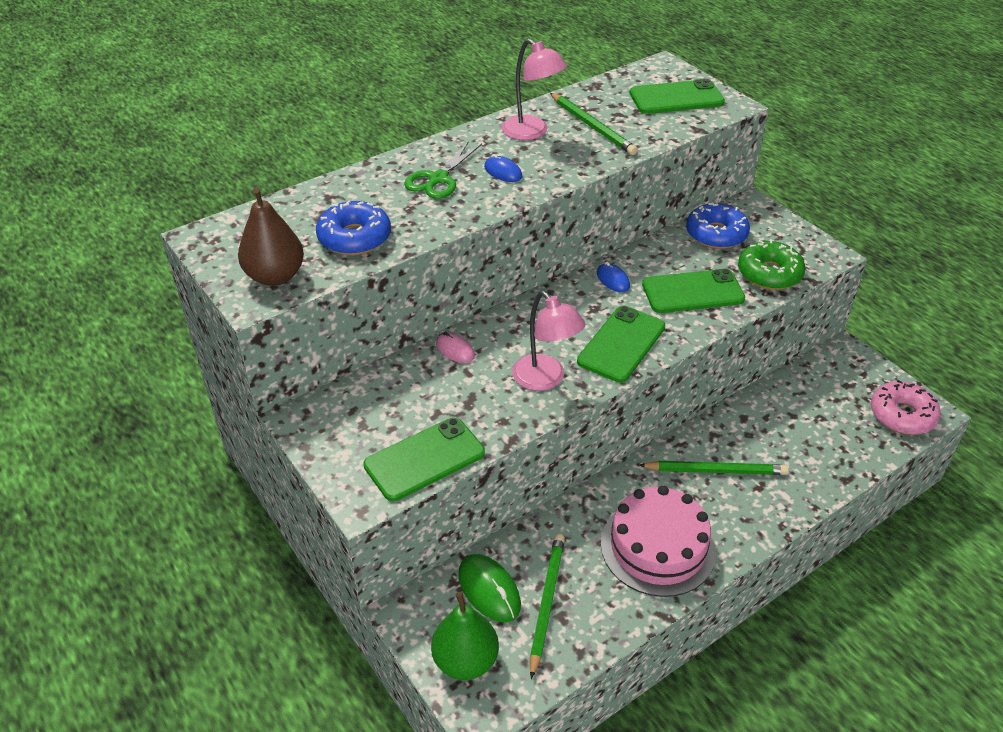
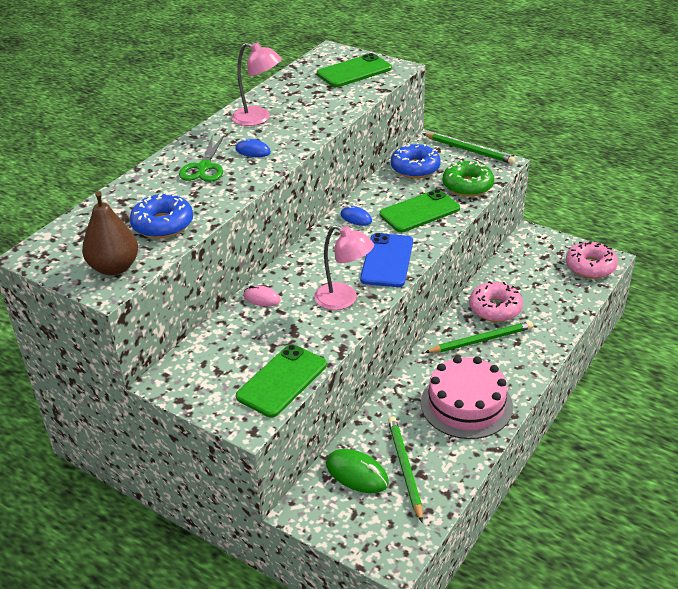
camera: 20 degrees left, 5 degrees down
green pear [431,592,499,680] -> none
green pencil [550,93,638,155] -> green pencil moved to [422,133,515,164]
green phone [577,306,665,382] -> blue phone [360,233,413,287]
none -> pink donut [469,281,523,322]

